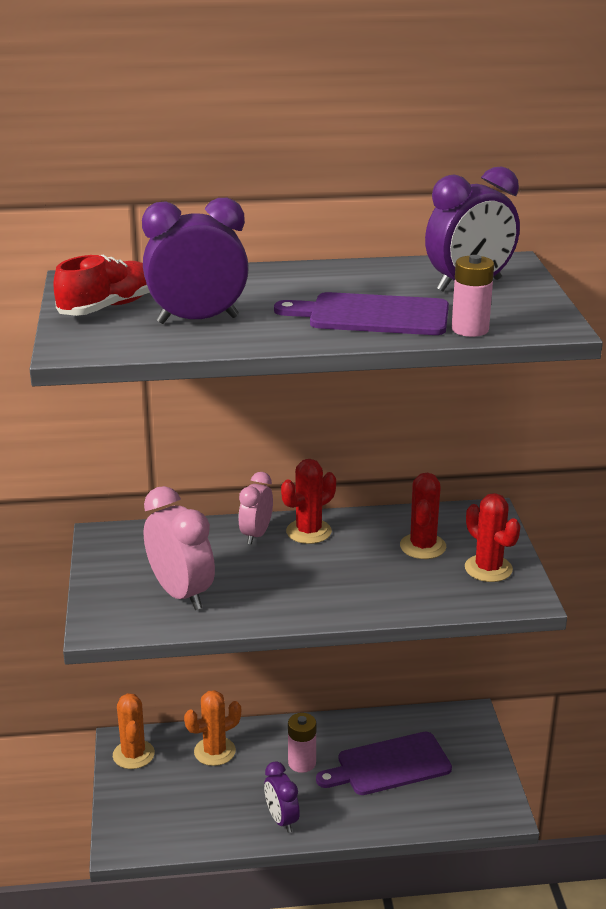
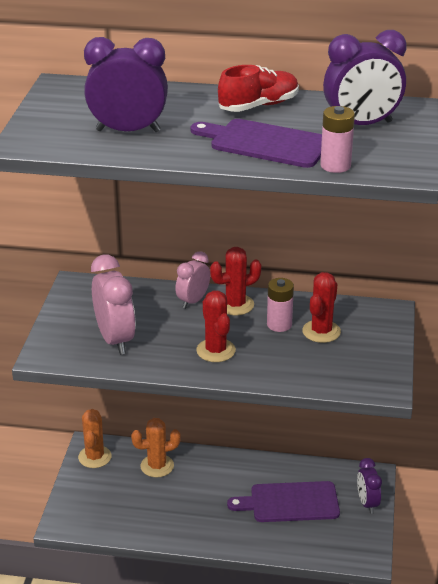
camera: 15 degrees right, 5 degrees up
red shoe [53,254,150,316] -> red shoe moved to [218,65,299,112]
purple clock [264,761,300,833] -> purple clock moved to [357,458,382,514]
pink battery [288,713,316,773] -> pink battery moved to [267,278,294,332]
red cactus [465,493,521,582] -> red cactus moved to [196,291,236,362]

